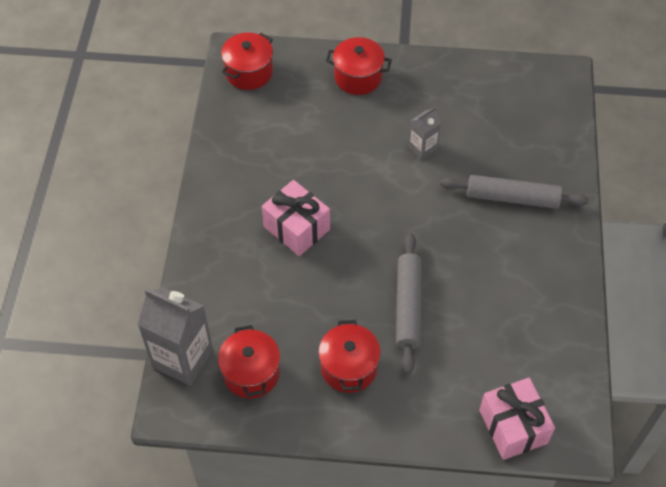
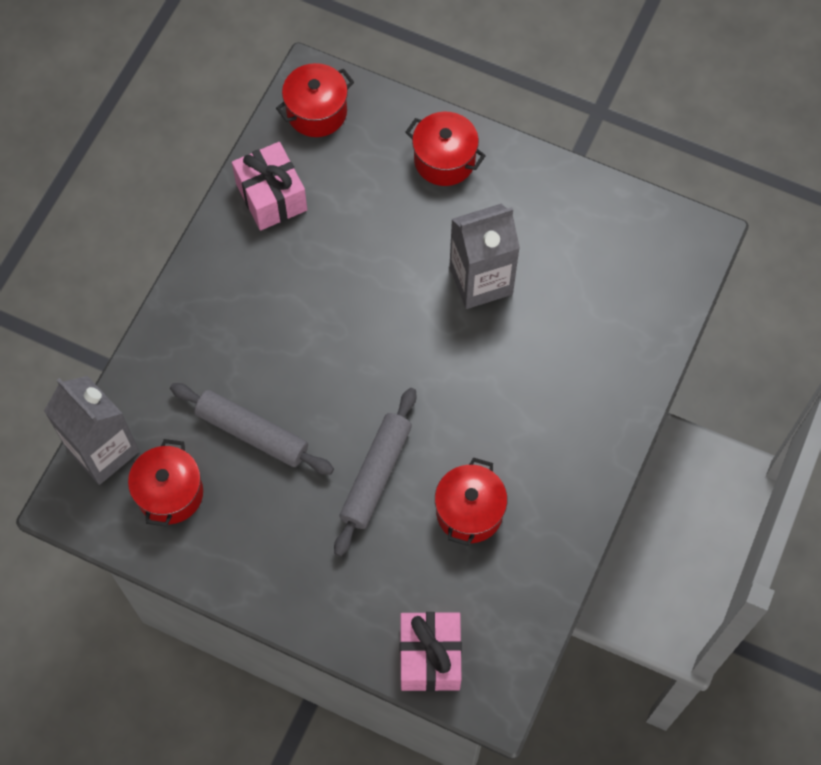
camera: 20 degrees right, 10 degrees up
pink gift [262,180,330,256] -> pink gift moved to [232,142,307,231]
red pot [318,320,381,393] -> red pot moved to [435,458,508,546]
grey carton [408,107,441,159] -> grey carton [449,204,520,309], size x1.91
grey rolling pin [441,175,589,209] -> grey rolling pin moved to [170,383,334,475]

